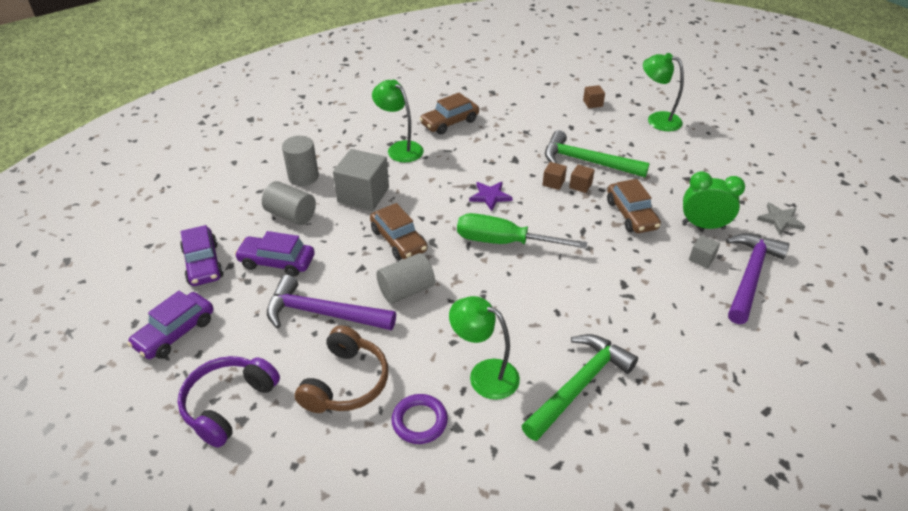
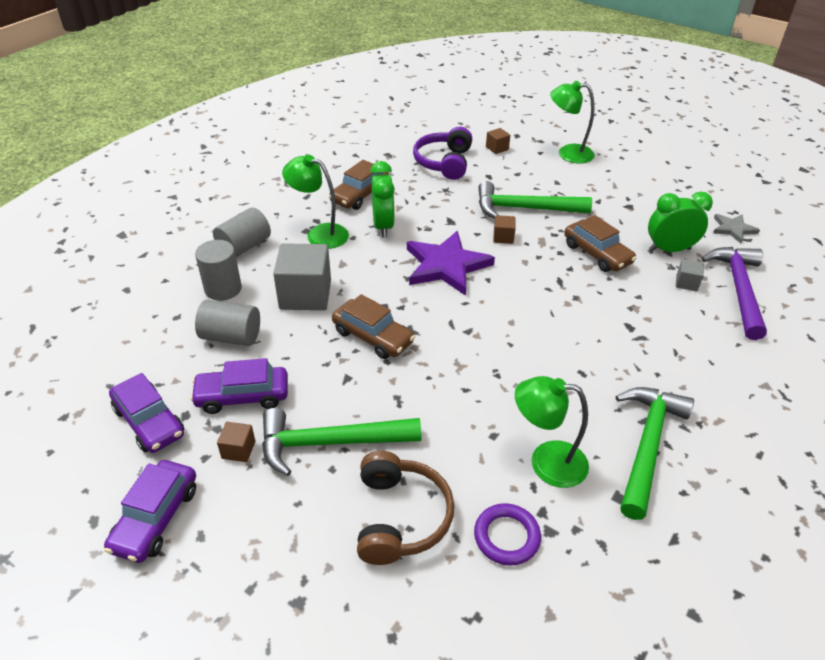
camera: 20 degrees left, 0 degrees up
purple headphones [178,356,280,448] -> purple headphones moved to [413,127,472,180]
purple hammer [267,275,396,330] -> green hammer [262,408,421,476]
grey cylinder [376,253,435,304] -> grey cylinder moved to [213,208,271,257]
green screwdriver [457,213,587,249] -> none
purple star [469,182,513,211] -> purple star [407,231,495,296], size x1.88
brown cube [569,164,595,193] -> brown cube moved to [217,422,255,462]
none -> green clock [370,161,395,237]

